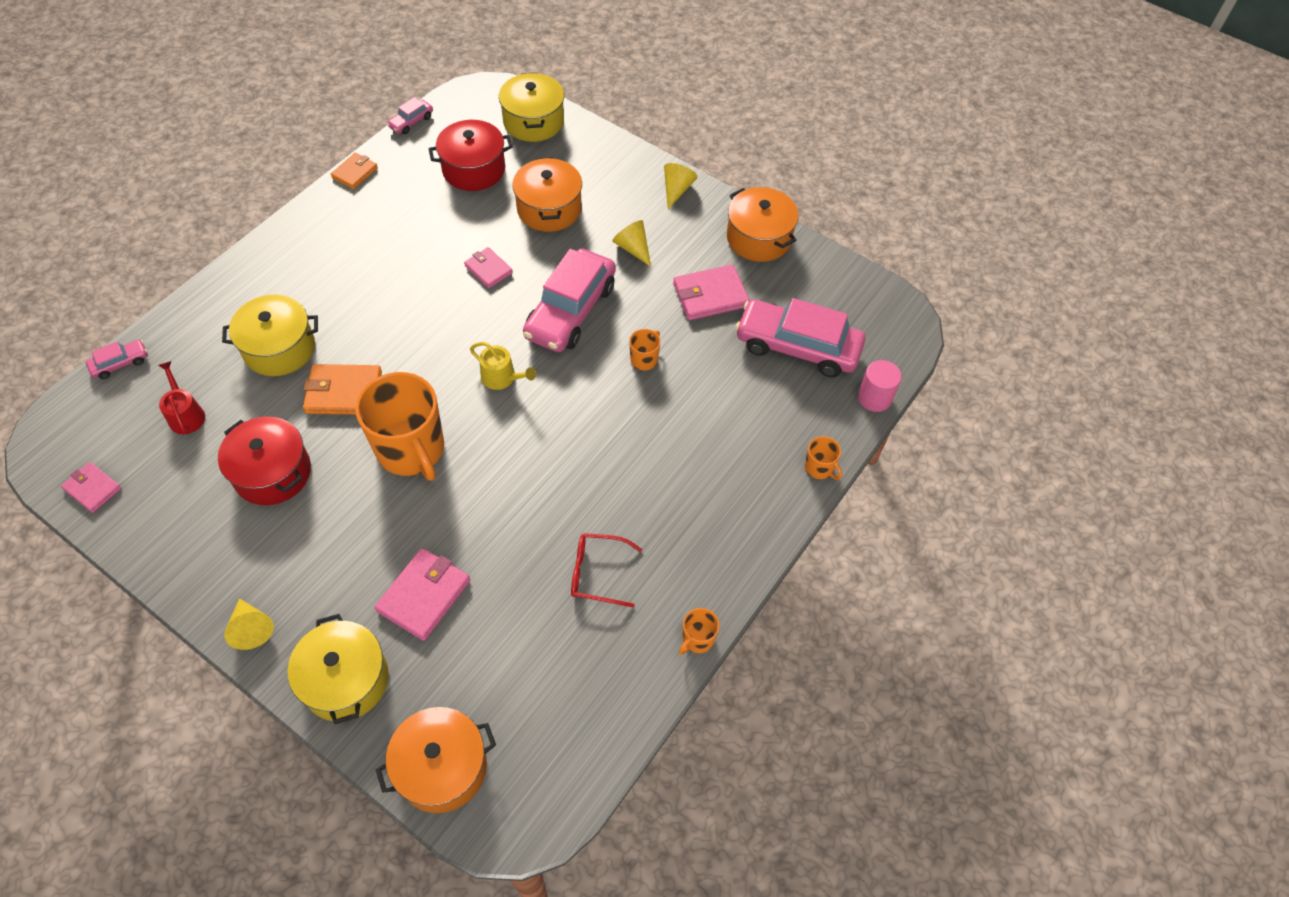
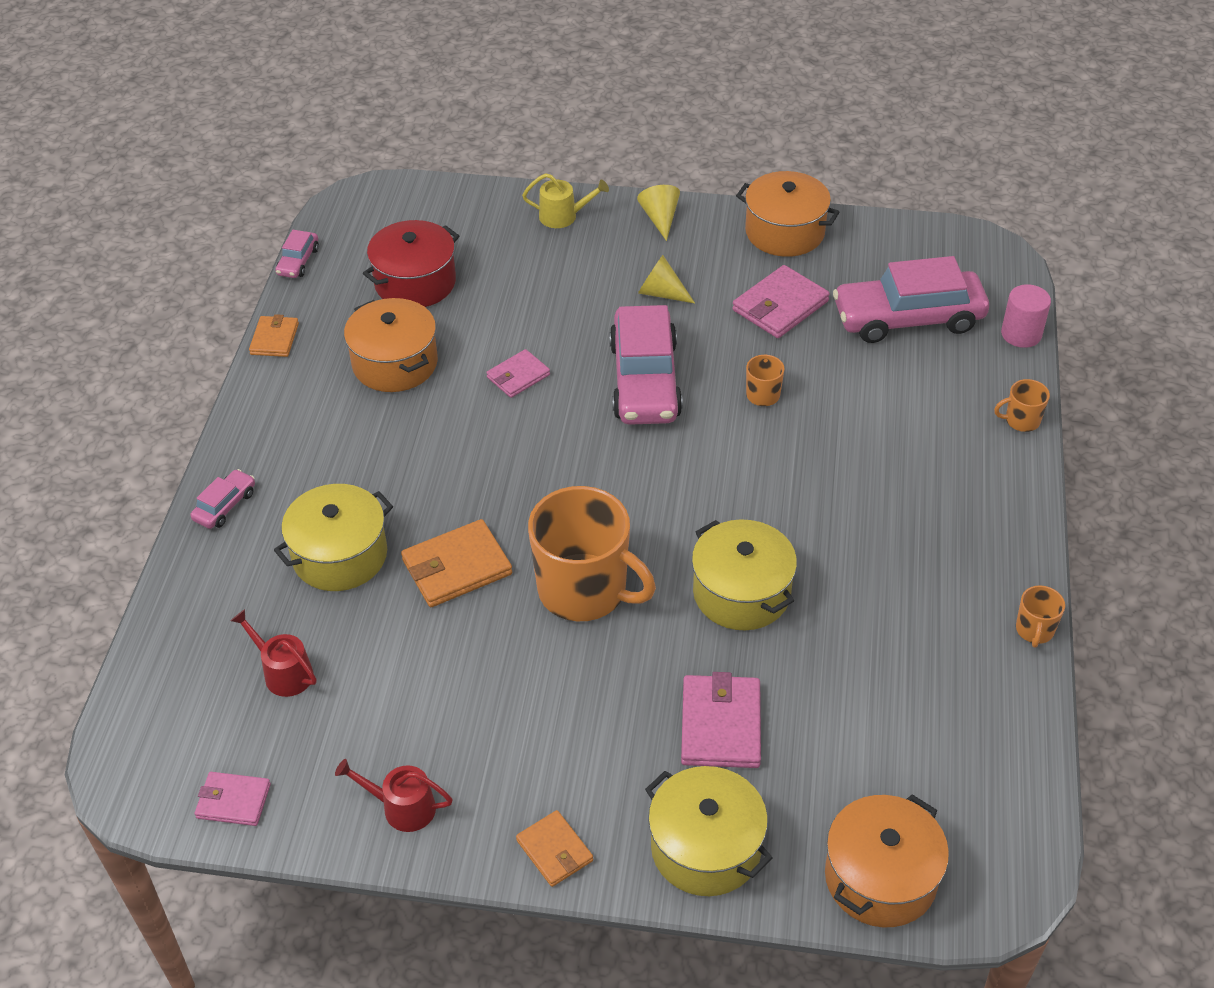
camera: 25 degrees left, 10 degrees down
pink car [86,340,148,379] -> pink car moved to [190,469,255,529]
red pot [218,416,311,505] -> none
yellow cone [224,598,274,650] -> orange wallet [516,810,593,887]
pink wallet [464,247,513,288] -> pink wallet turned 60 degrees counterclockwise [486,349,550,398]
yellow watering can [470,342,536,390] -> yellow watering can moved to [522,173,609,228]
yellow pot [499,73,564,142] -> yellow pot moved to [692,519,797,631]
orange pot [512,157,582,232] -> orange pot moved to [344,298,438,392]
red glasses [571,533,643,607] -> none
orange mug [805,436,842,480] -> orange mug turned 150 degrees clockwise [994,379,1050,432]
none -> red watering can [335,759,453,832]

